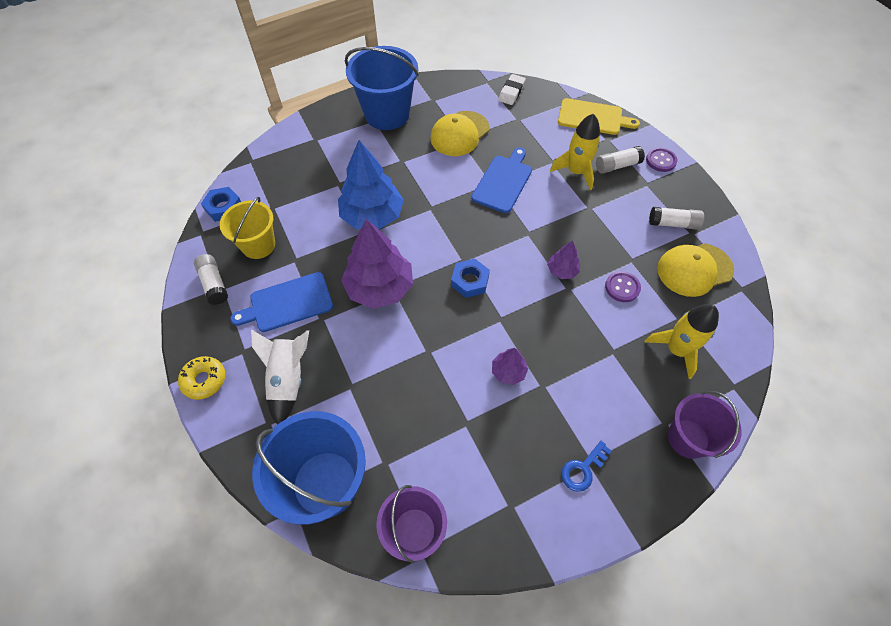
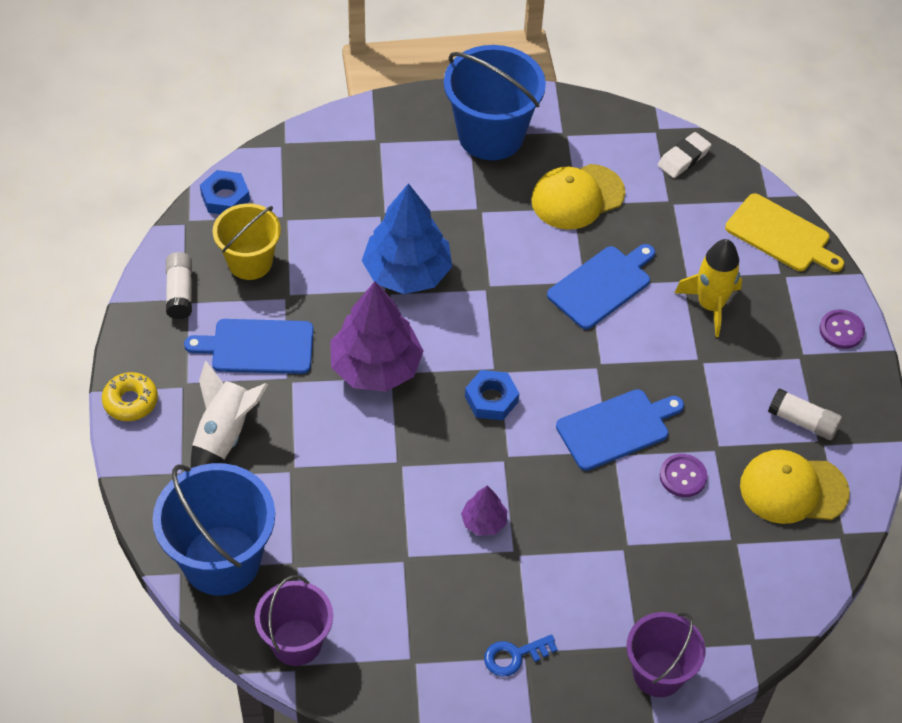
camera: 20 degrees right, 5 degrees down
purple tree [547,240,580,279] -> blue cutting board [556,389,684,471]
white glue stick [596,146,645,174] -> none
yellow rocket [645,304,719,379] -> none

